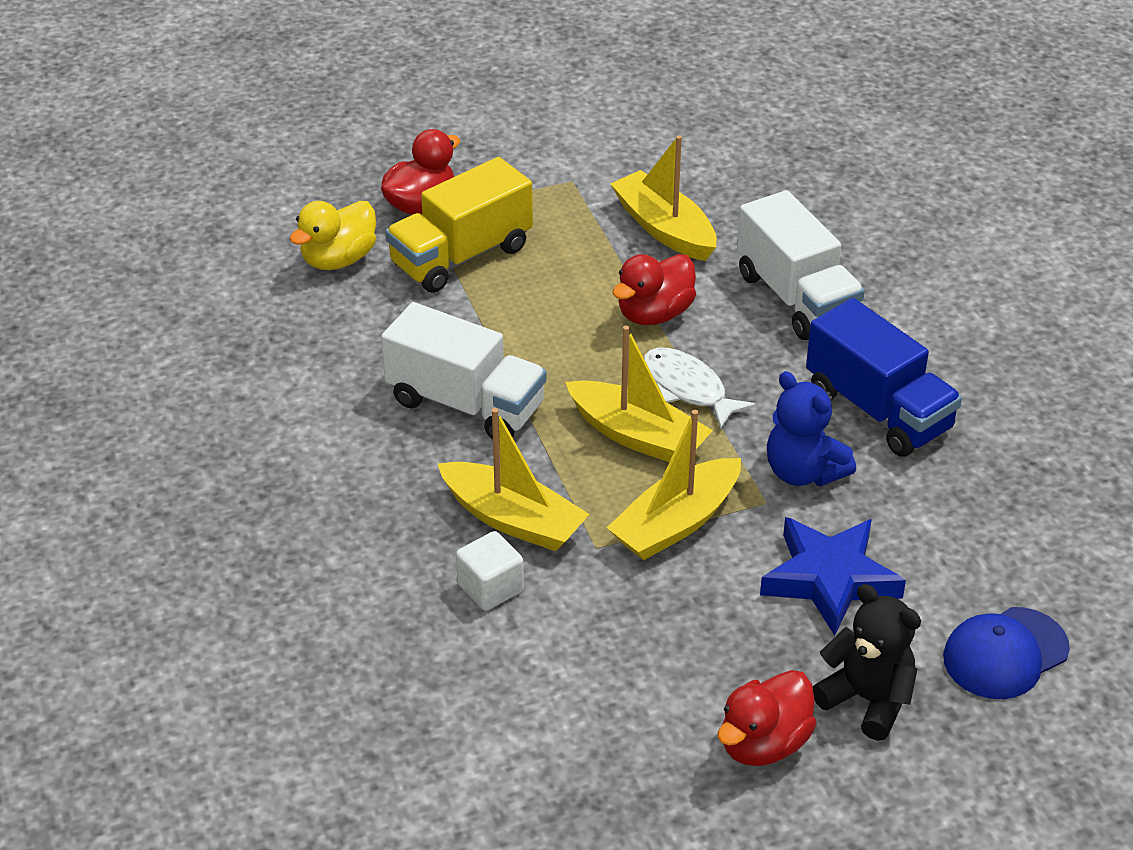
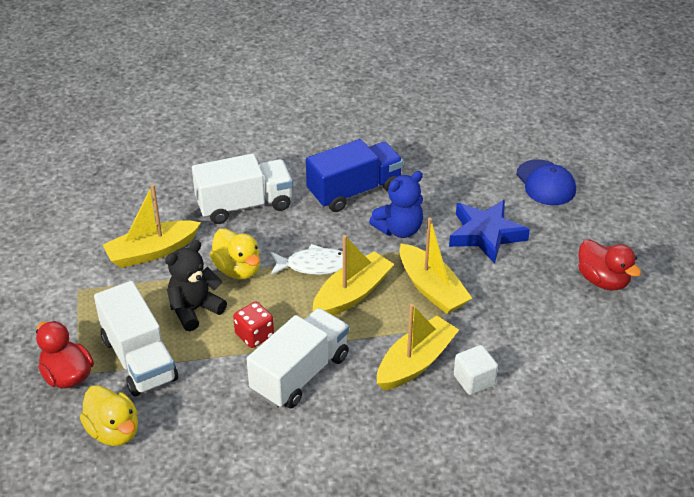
camera: 80 degrees left, 0 degrees up
yellow truck [385,157,533,293] -> white truck [94,281,178,397]
red duck [612,254,696,325] -> yellow duck [210,229,260,279]
white fish [643,348,756,430] -> white fish turned 150 degrees counterclockwise [271,244,343,275]
black teddy bear [813,584,921,741] -> black teddy bear moved to [165,240,227,331]
none -> red dice [233,302,274,348]

